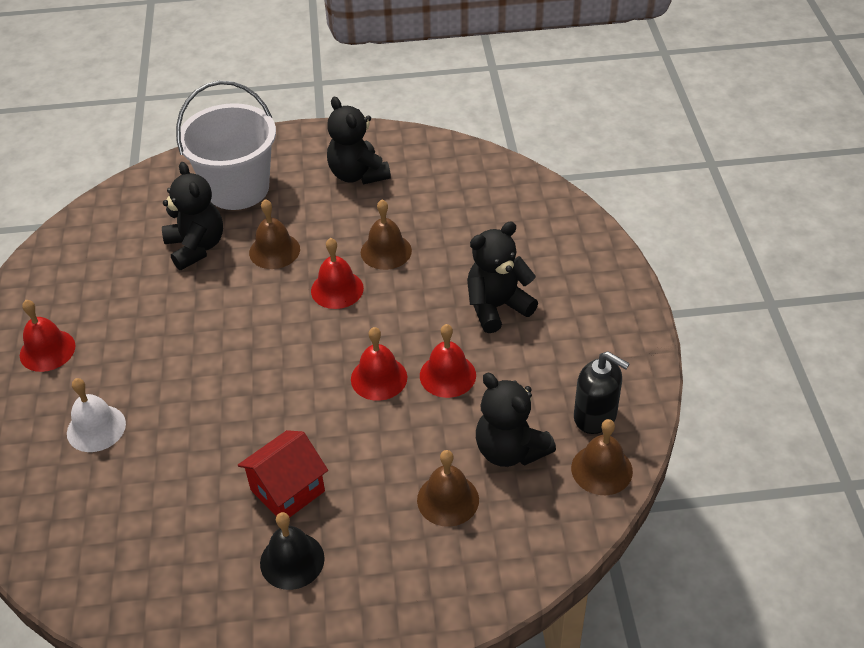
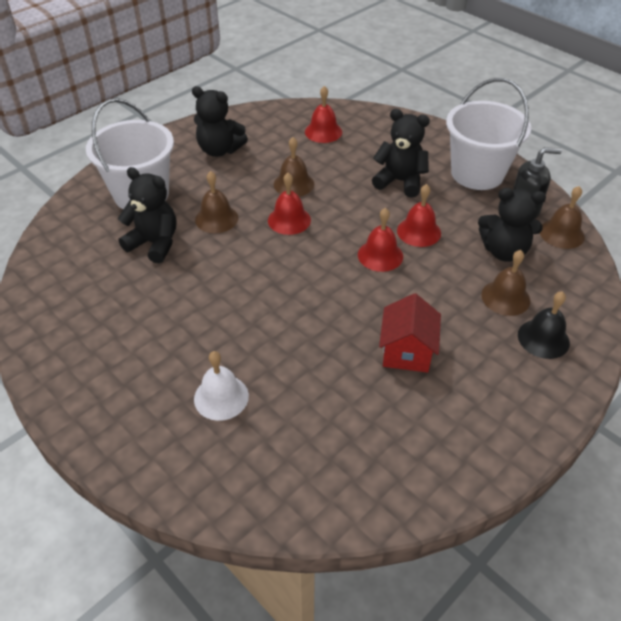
camera: 40 degrees left, 0 degrees up
red bell [20,300,76,372] -> red bell moved to [305,86,342,143]
black bell [260,512,325,590] -> black bell moved to [518,291,570,359]
black teddy bear [467,222,538,333] -> black teddy bear turned 90 degrees clockwise [372,109,430,198]
none -> white bucket [446,78,531,190]

